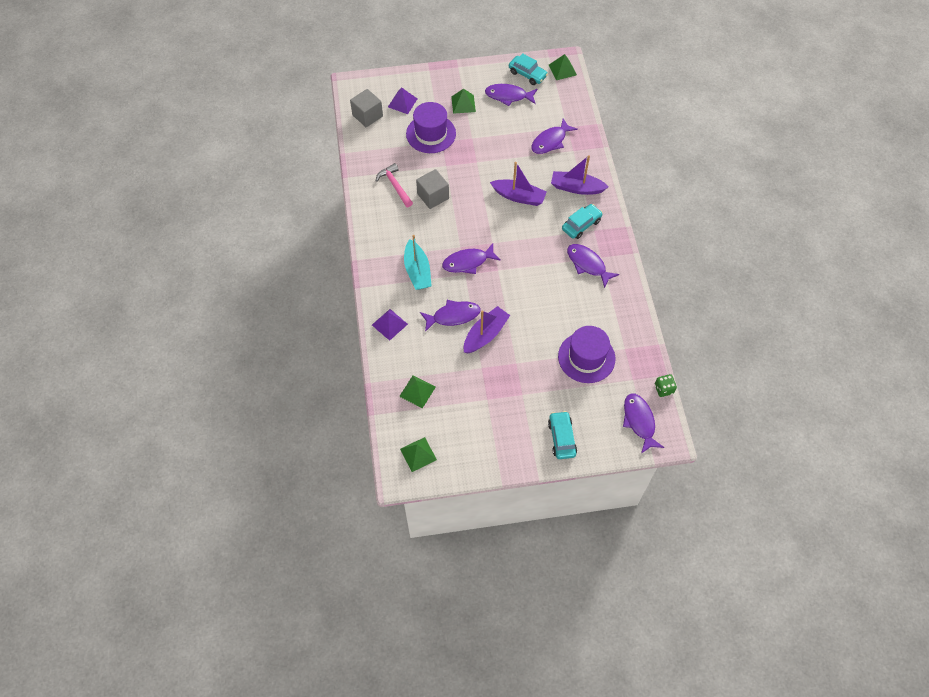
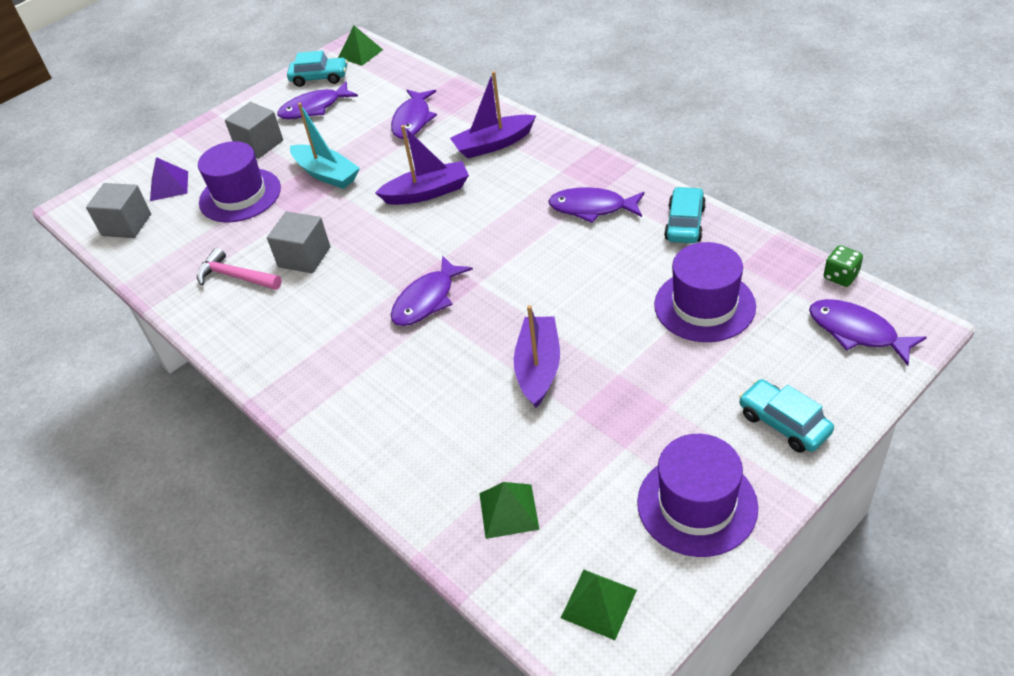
camera: 30 degrees left, 15 degrees down
purple pyramid [372,309,408,341] -> none
turquoise boat [404,235,432,290] -> turquoise boat moved to [290,103,360,189]
purple fish [420,300,480,332] -> none
green pyramid [451,89,476,114] -> grey cube [225,102,283,159]
turquoise car [562,204,603,239] -> turquoise car moved to [664,187,706,243]
none -> purple hat [637,434,758,557]

